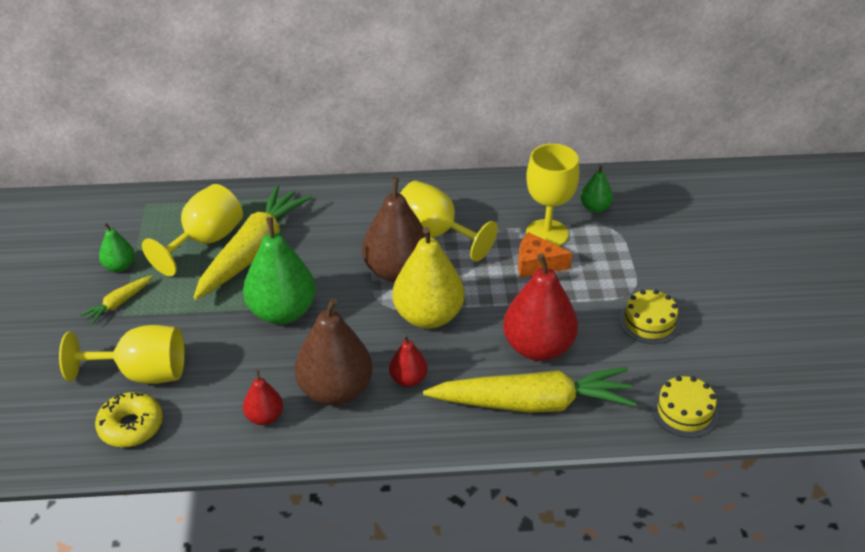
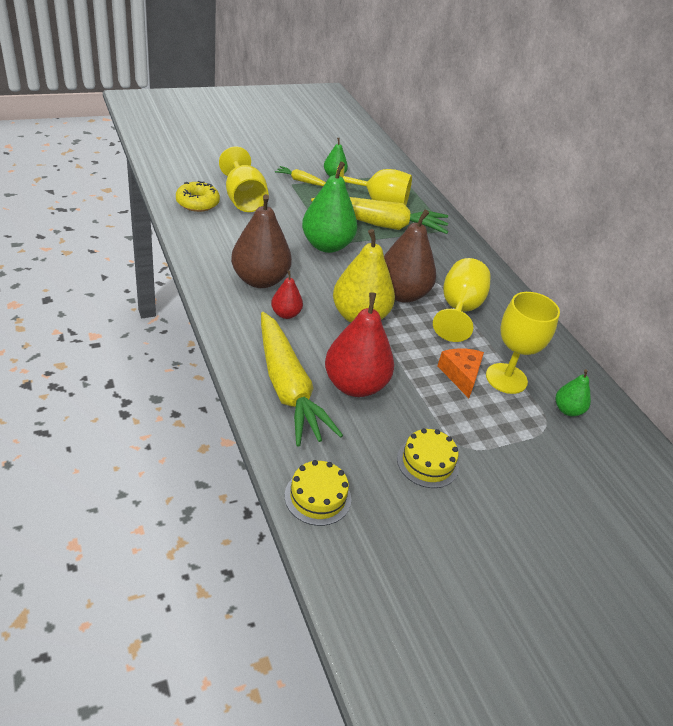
camera: 65 degrees right, 0 degrees up
red pear [243,370,283,425] -> none

